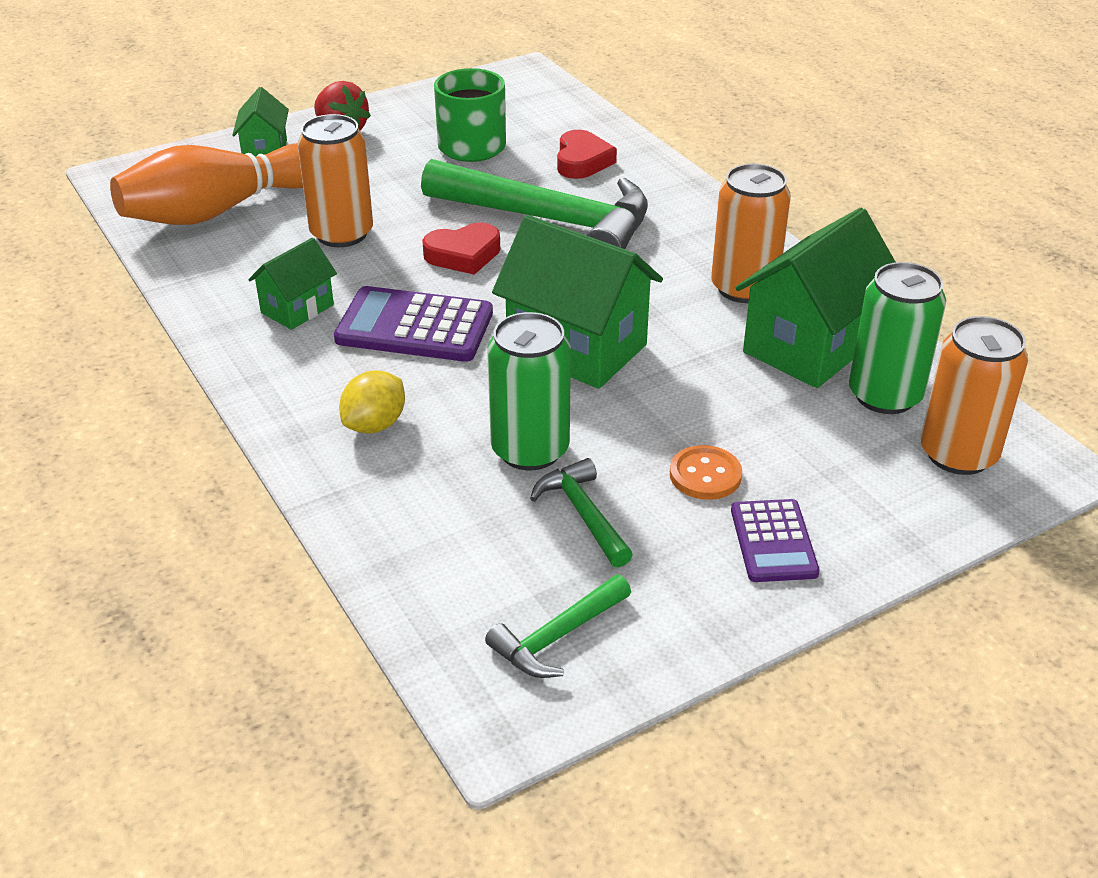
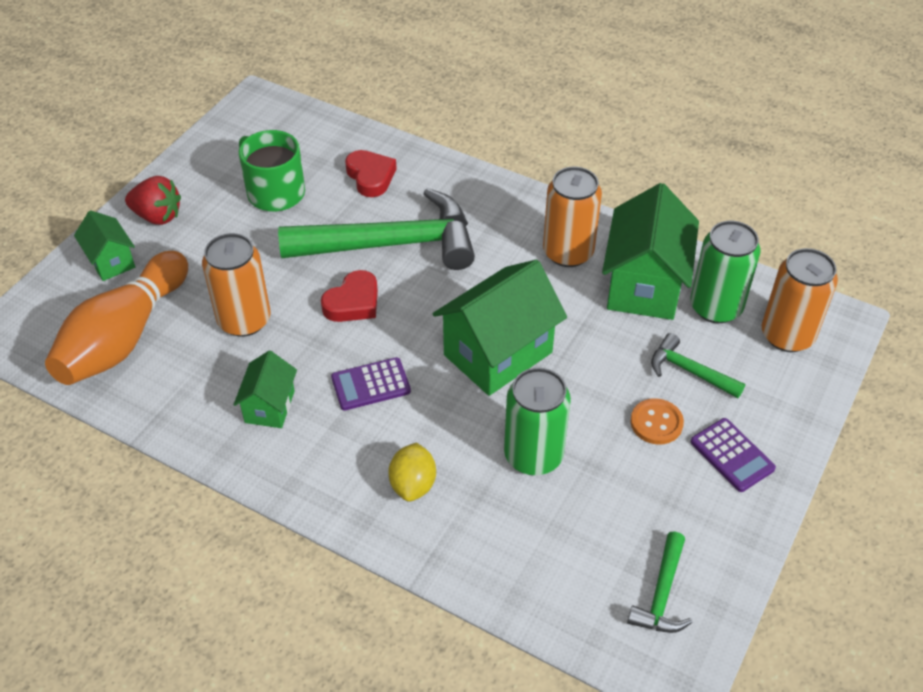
camera: 30 degrees left, 10 degrees up
purple calculator [334,286,493,362] -> purple calculator [331,357,411,411], size x0.62
green house [492,215,663,389] -> green house turned 45 degrees counterclockwise [433,259,567,396]
green hammer [530,458,633,567] -> green hammer moved to [651,333,745,398]

